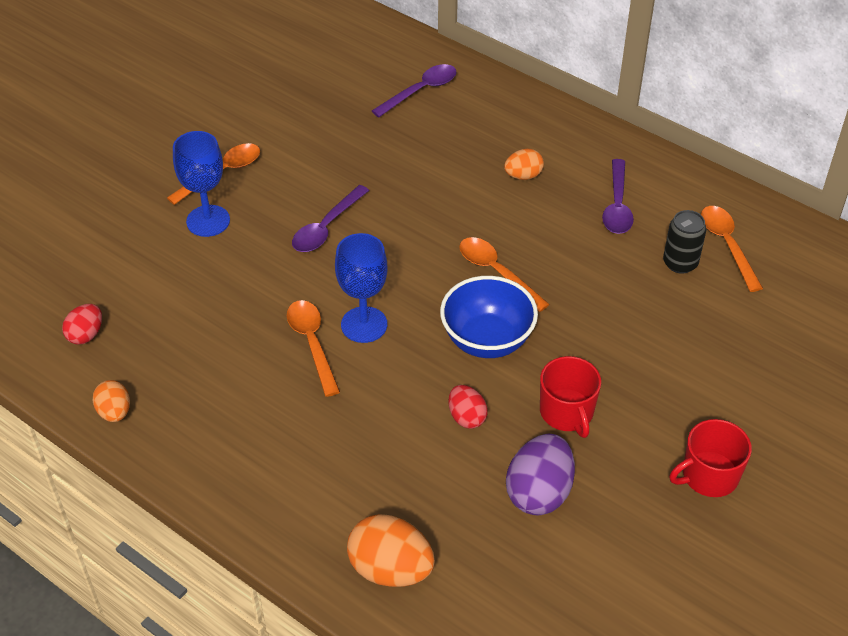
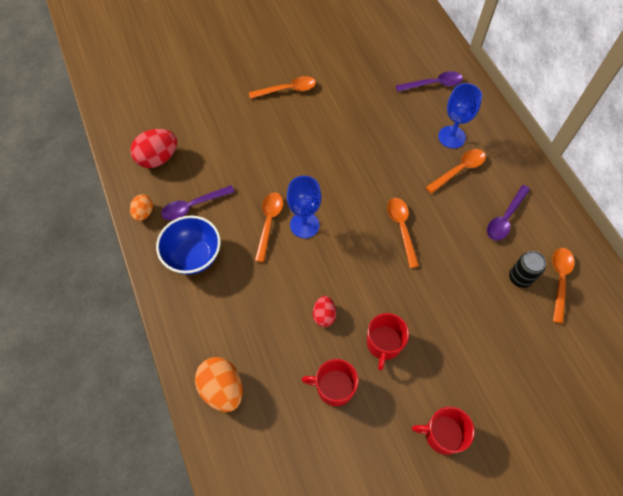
camera: 30 degrees right, 15 degrees up
red egg [62,304,102,345] -> red egg [130,129,177,168], size x1.73
blue goblet [173,131,230,237] -> blue goblet moved to [438,83,482,148]
purple spoon [292,185,369,252] -> purple spoon moved to [161,185,235,220]
blue bowl [440,276,538,358] -> blue bowl moved to [156,215,221,275]
orange egg [504,149,544,180] -> orange spoon [426,149,486,194]
purple egg [506,434,575,515] -> red mug [302,359,359,406]

